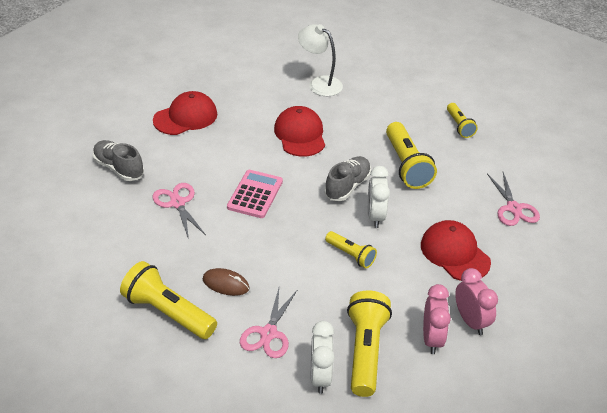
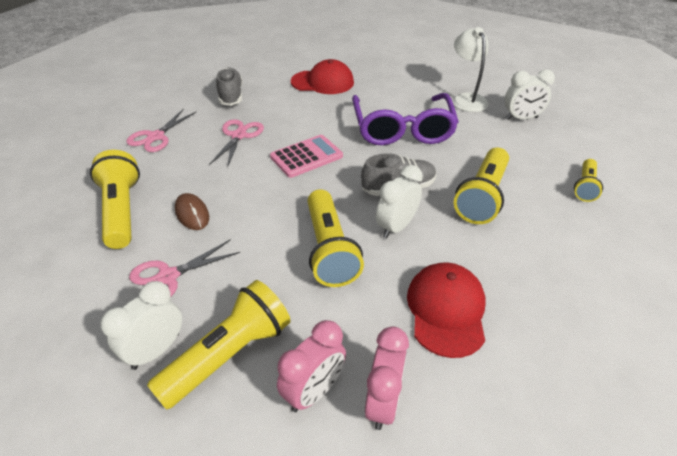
camera: 40 degrees right, 0 degrees up
red cap [274,106,325,157] -> purple glasses [352,93,459,145]
yellow flashlight [325,231,377,268] -> yellow flashlight [307,189,364,287], size x1.74
pink scissors [487,172,540,226] -> pink scissors moved to [126,109,197,152]
none -> white clock [505,69,555,120]

